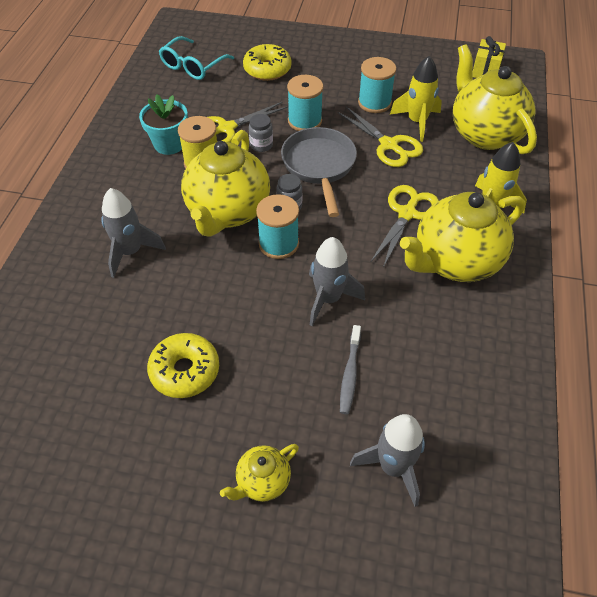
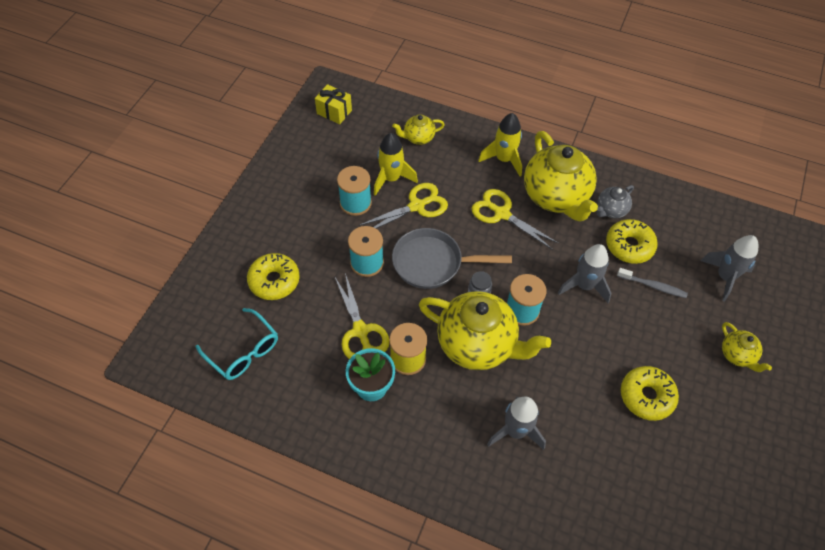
camera: 80 degrees left, 5 degrees up
grey jar [249,114,273,152] -> none
yellow teapot [453,44,537,154] -> yellow teapot [392,114,445,145], size x0.47
none -> grey teapot [597,185,634,218]
none -> yellow donut [606,219,658,264]

